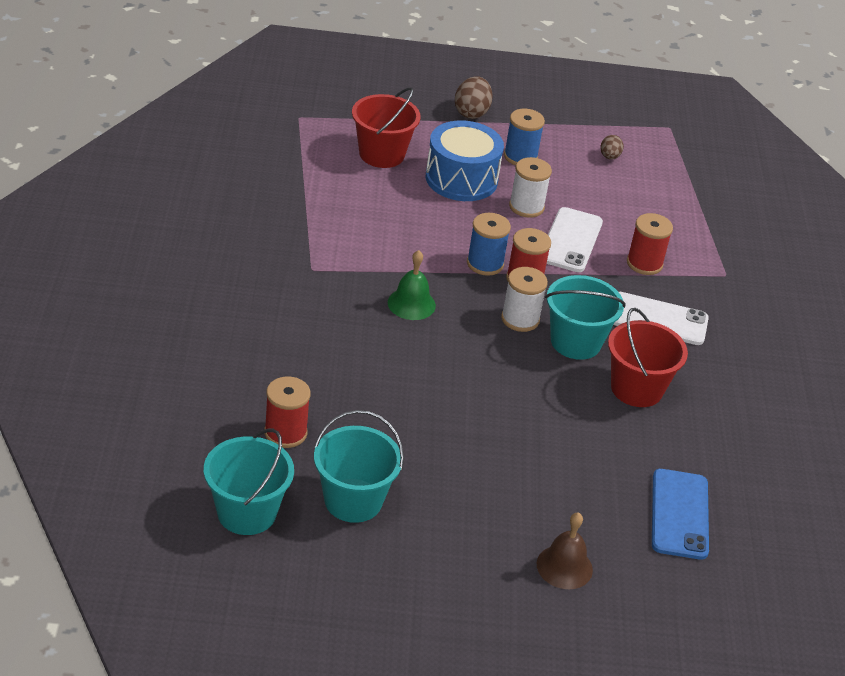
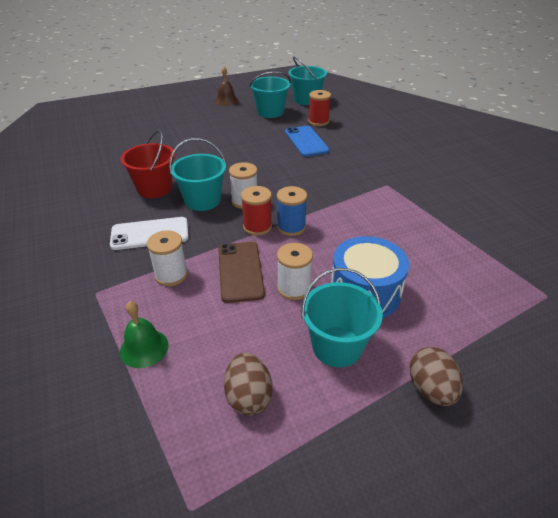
camera: 160 degrees right, 0 degrees up
red bucket [352,87,421,168] -> none
green bell [388,250,436,320] -> green bell moved to [120,301,169,368]
blue spool [504,109,545,165] -> turquoise bucket [301,268,383,367]
brown bell [537,512,593,589] -> brown bell moved to [215,67,239,106]
white phone [546,207,603,272] -> brown phone [218,242,265,303]
brown egg [600,135,624,160] -> brown egg [224,353,273,415], size x1.65
red spool [627,213,673,275] -> white spool [147,230,188,286]
blue phone [652,469,709,560] -> blue phone moved to [285,126,330,157]

